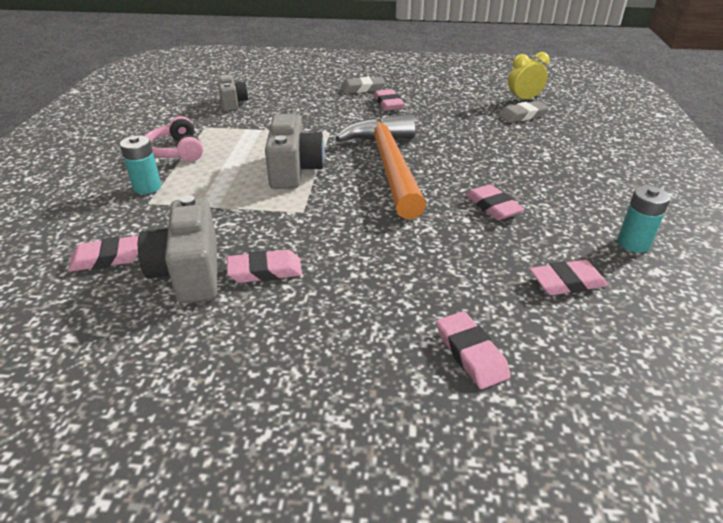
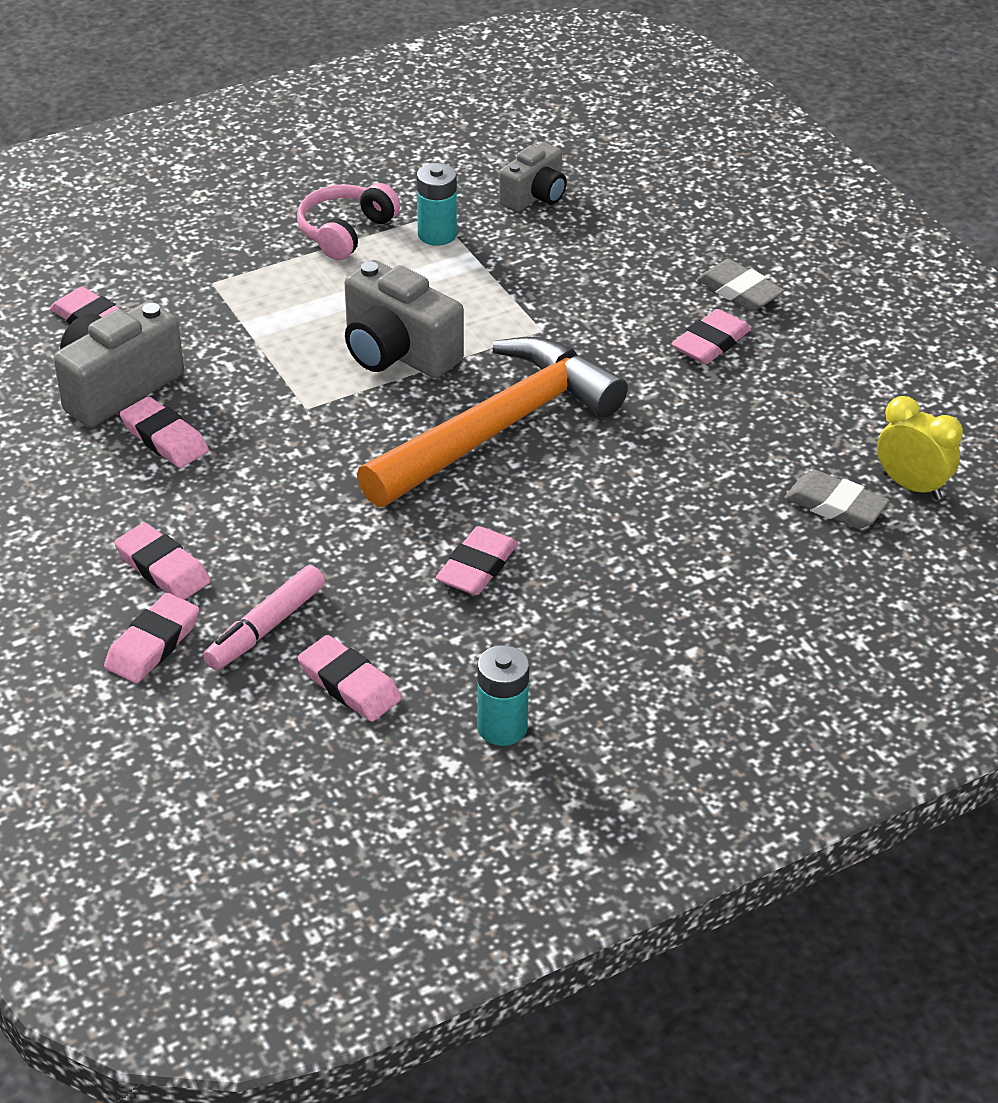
camera: 55 degrees right, 5 degrees up
turquoise battery [120,135,161,194] -> turquoise battery moved to [416,163,457,246]
grey camera [265,114,325,189] -> grey camera turned 75 degrees clockwise [345,260,464,378]
none -> pink eraser [114,522,211,600]
none -> pink marker [203,565,325,670]

